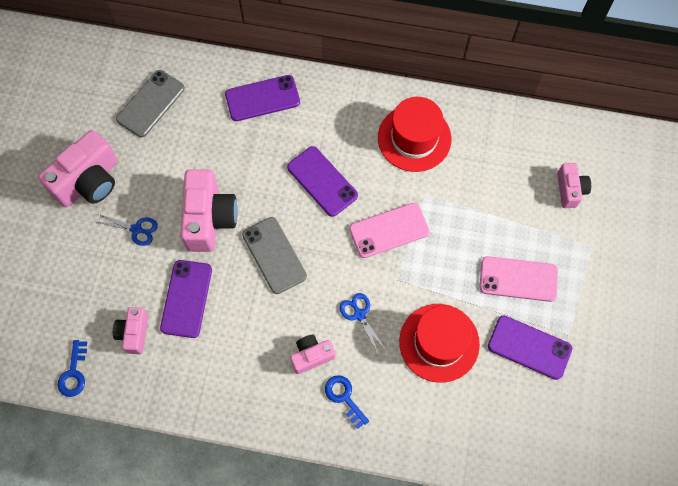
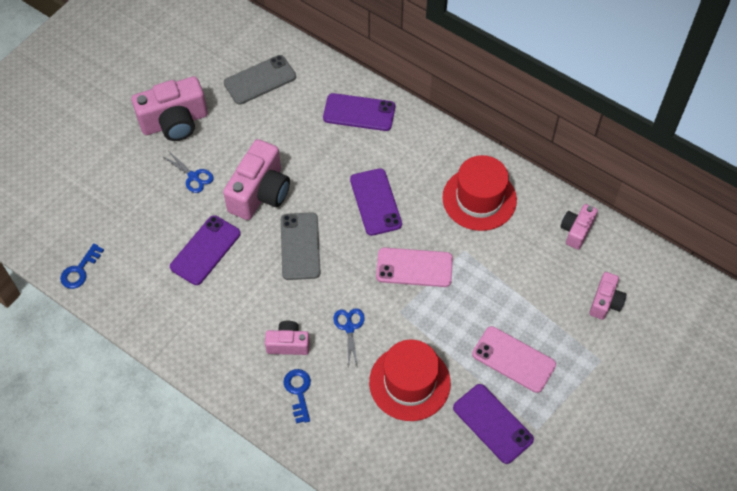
camera: 25 degrees right, 10 degrees down
pink camera [113,307,148,354] -> pink camera moved to [560,204,598,250]

